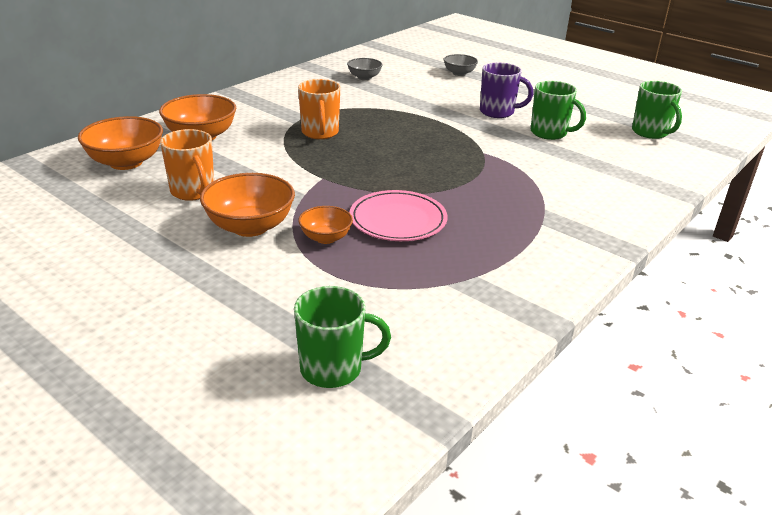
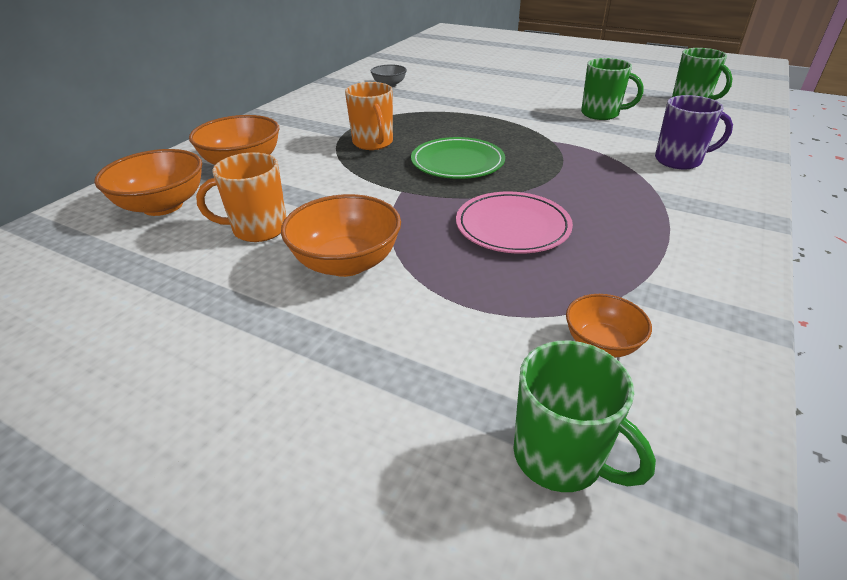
camera: 10 degrees left, 5 degrees up
orange mug [160,129,214,201] -> orange mug turned 120 degrees clockwise [196,152,286,242]
green mug [294,286,391,388] -> green mug turned 60 degrees clockwise [513,341,656,492]
orange bowl [298,206,353,244] -> orange bowl moved to [566,294,652,357]
grey bowl [444,54,478,76] -> none
purple mug [480,62,533,118] -> purple mug moved to [655,95,733,170]
none -> green plate [411,137,505,179]

